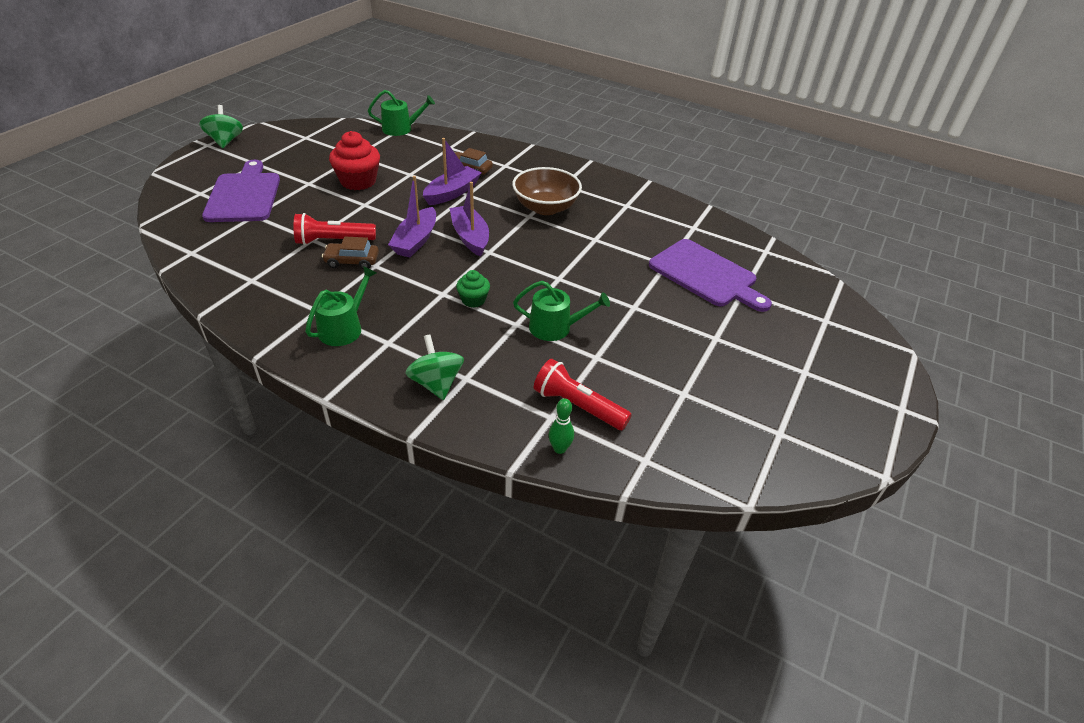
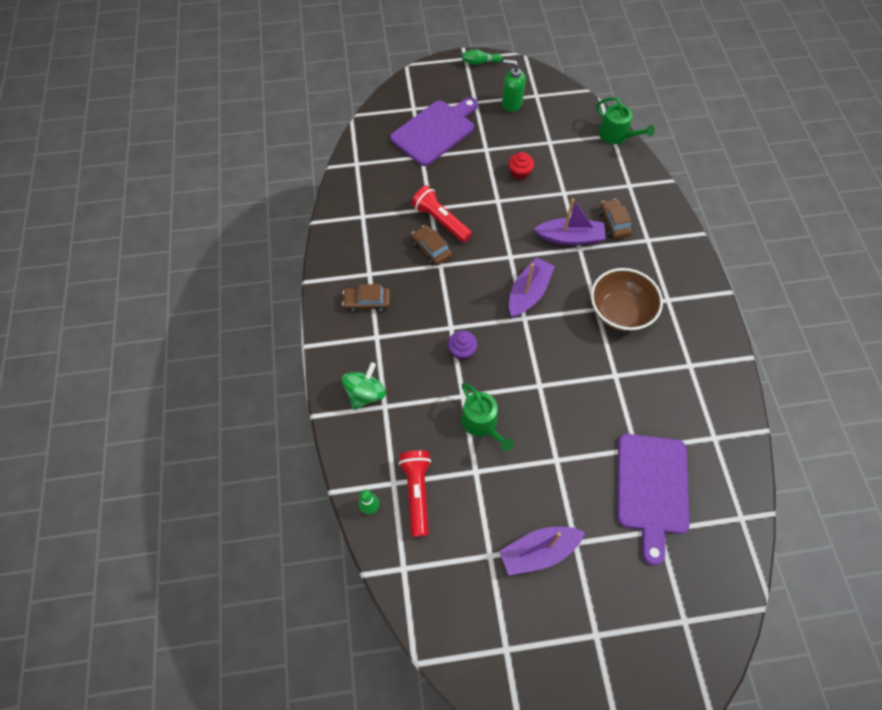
camera: 55 degrees right, 20 degrees up
green spinning top [199,105,243,148] -> green bowling pin [462,49,502,65]
green watering can [305,266,377,346] -> brown car [342,284,390,313]
red cupcake [329,131,380,190] -> red cupcake [509,152,534,180], size x0.56
purple boat [388,176,436,258] -> purple boat moved to [499,527,585,576]
green cupcake [456,270,490,308] -> purple cupcake [448,331,477,360]
none -> green soap dispenser [502,59,526,112]

